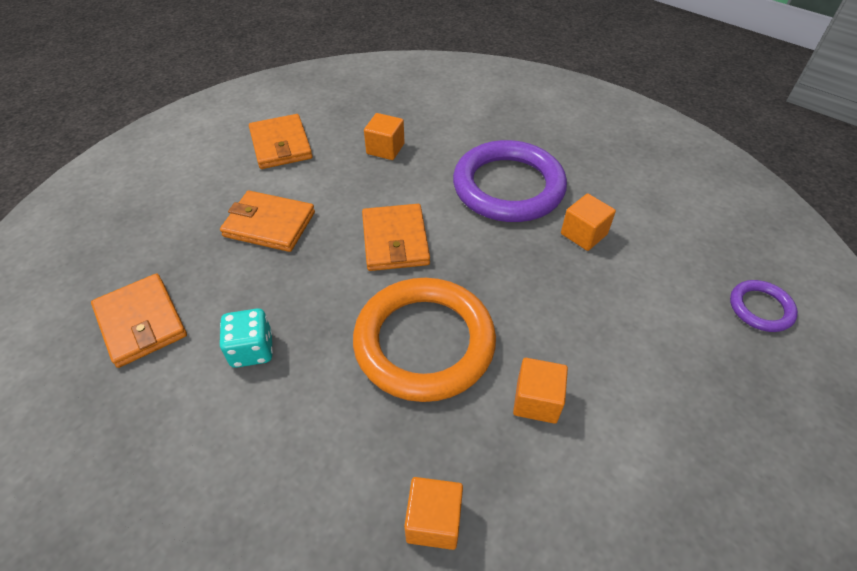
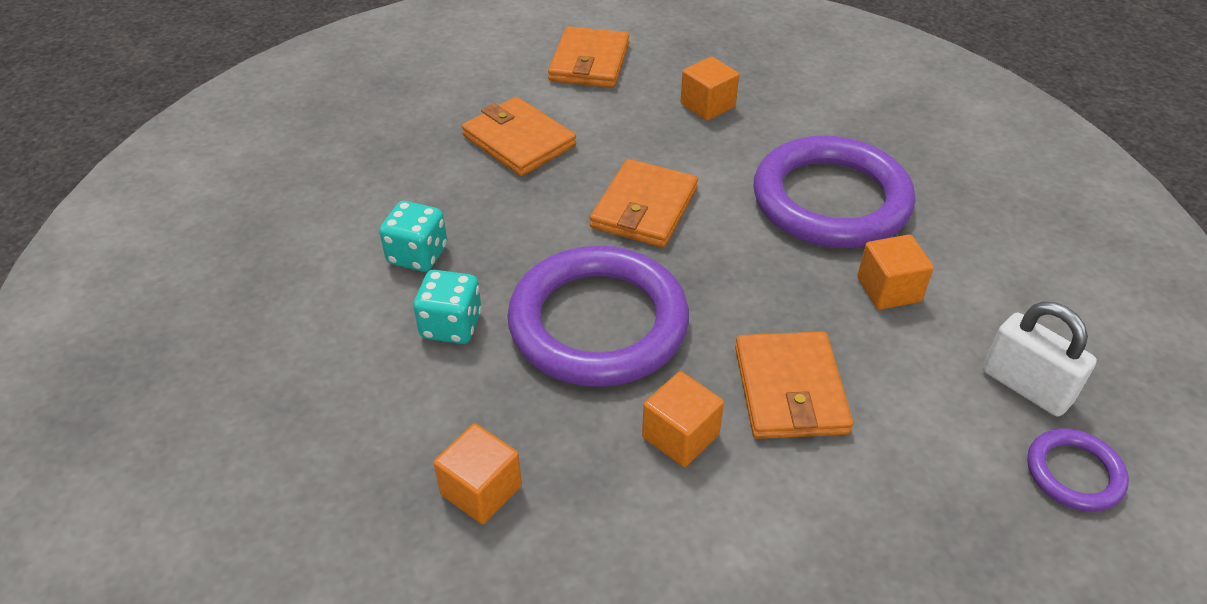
camera: 30 degrees right, 5 degrees down
orange wallet [91,273,187,368] -> orange wallet moved to [735,331,853,439]
orange ring [353,278,496,402] -> purple ring [507,246,689,387]
none -> turquoise dice [413,270,482,344]
none -> white padlock [983,302,1097,416]

